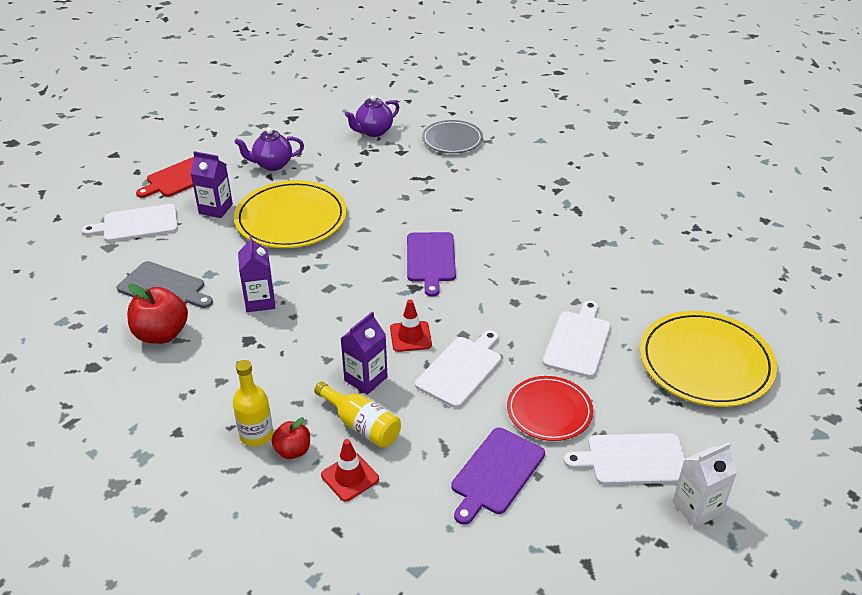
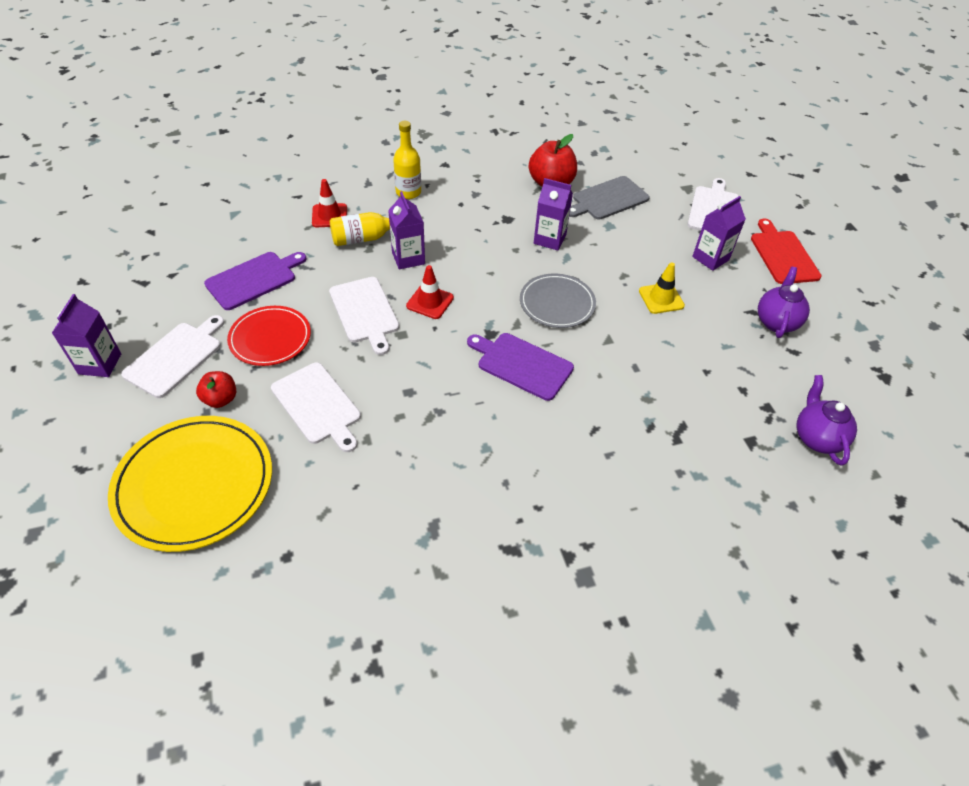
camera: 120 degrees right, 10 degrees up
yellow plate [234,180,347,248] -> yellow traffic cone [639,262,685,314]
red apple [271,417,310,459] -> red apple moved to [196,371,236,408]
grey plate [422,120,483,153] -> grey plate moved to [520,274,596,328]
purple cutting board [451,428,545,525] -> purple cutting board turned 75 degrees clockwise [204,252,306,310]
white carton [672,442,737,528] -> purple carton [52,294,121,377]

